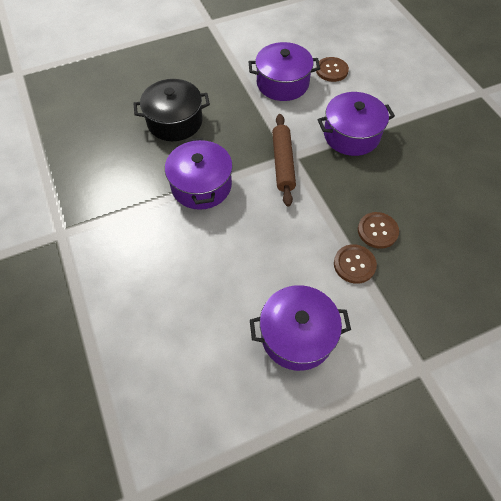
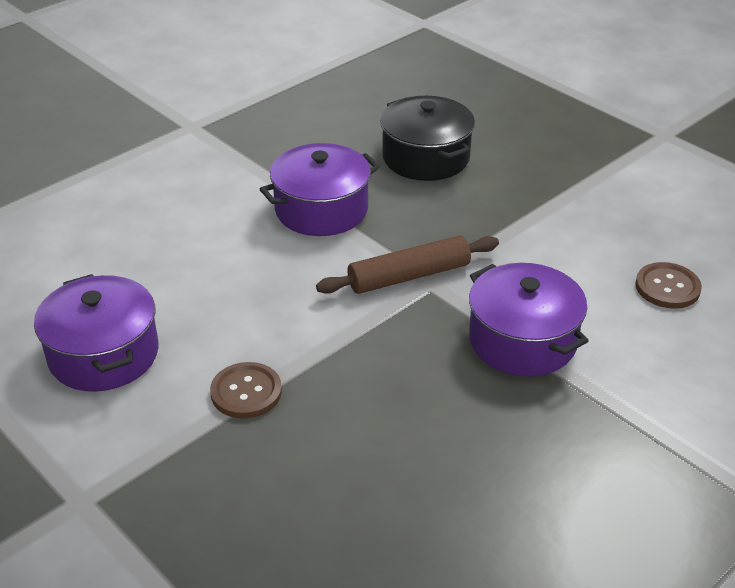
camera: 70 degrees right, 20 degrees down
purple pot [249,42,320,101] -> none
brown button [358,212,399,249] -> none

